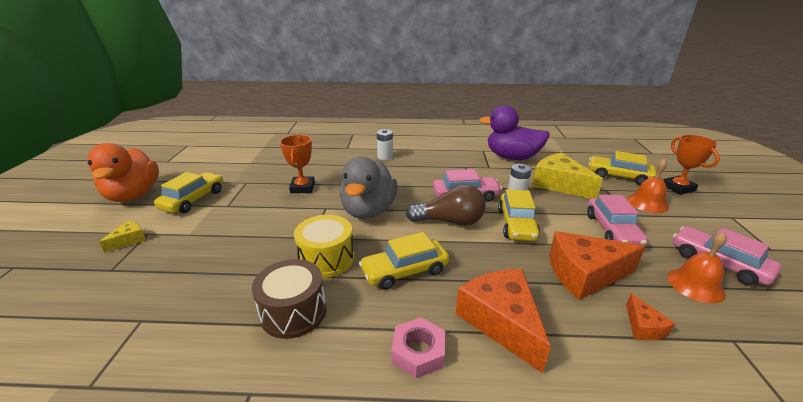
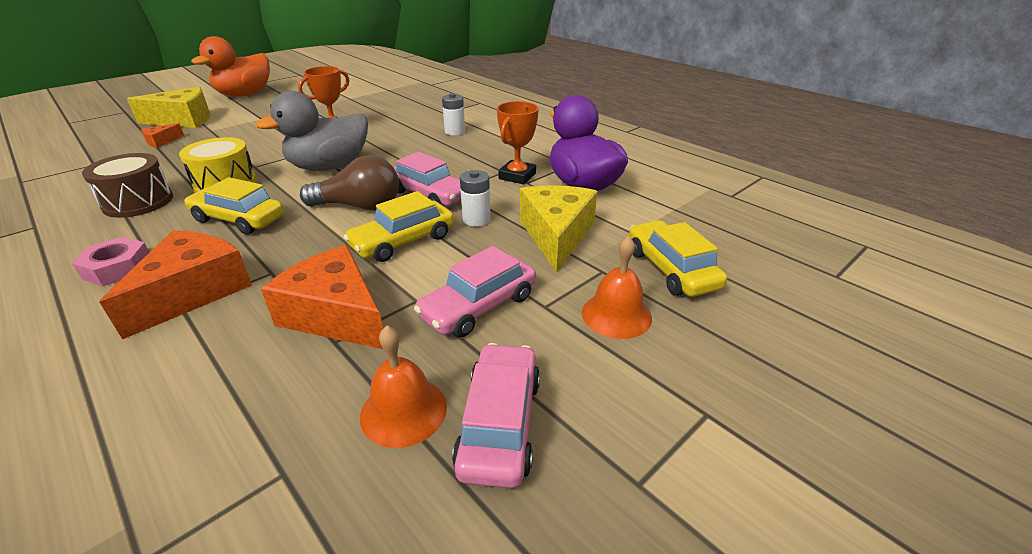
camera: 45 degrees right, 5 degrees up
yellow cheese [99,221,146,253] -> yellow cheese [127,87,210,128], size x2.11
yellow car [154,172,223,213] -> none
brown light bulb [406,184,486,226] -> brown light bulb turned 45 degrees counterclockwise [300,155,399,210]
orange cheese [626,293,675,340] -> orange cheese moved to [141,123,184,148]
orange trophy [664,135,720,195] -> orange trophy moved to [497,101,539,184]

